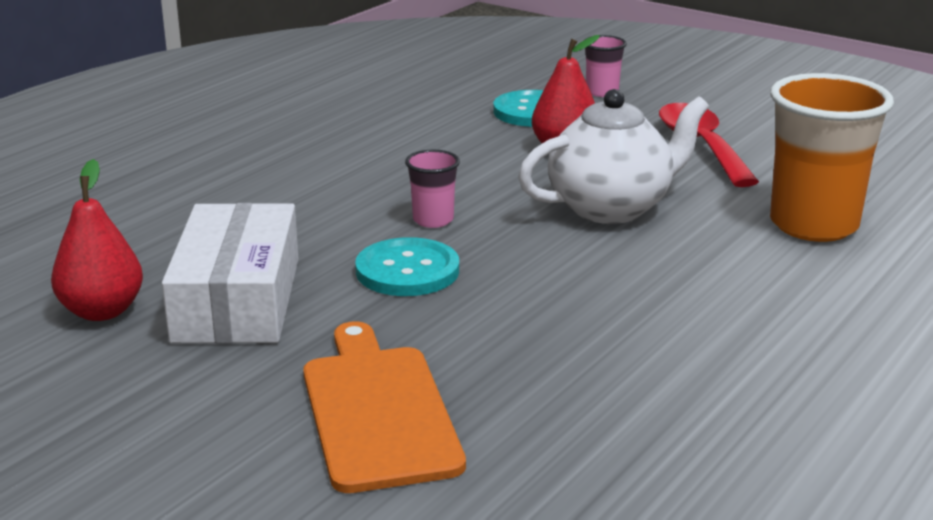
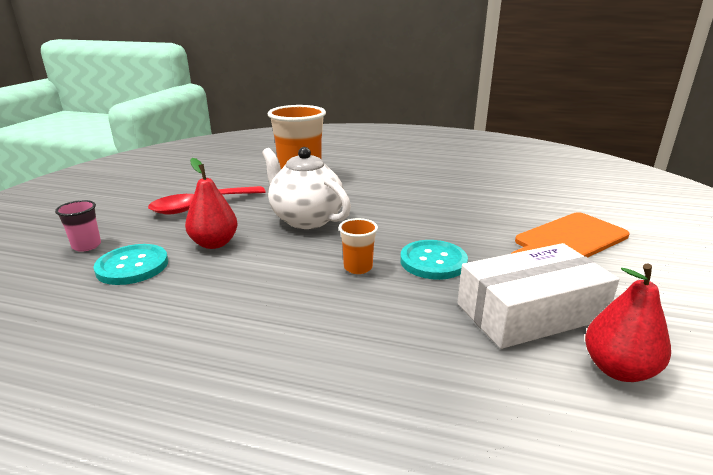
camera: 110 degrees left, 0 degrees up
pink cup [405,150,460,228] -> orange cup [339,218,378,274]

